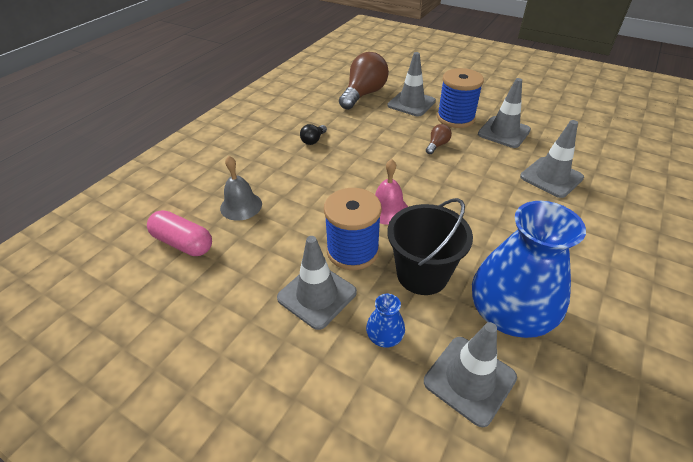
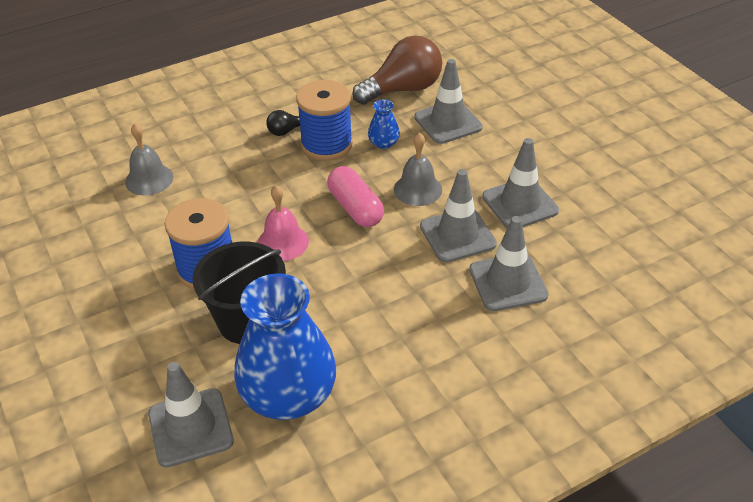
camera: 30 degrees right, 0 degrees up
pink capsule [147,210,212,256] -> pink capsule moved to [327,166,384,227]
grey traffic cone [277,236,357,330] -> grey traffic cone moved to [420,169,497,263]
blue vase [366,294,405,348] -> blue vase moved to [368,99,400,149]
brown light bulb [426,124,452,154] -> grey bell [394,133,442,206]
blue spool [437,68,484,128] -> blue spool moved to [296,80,353,161]

